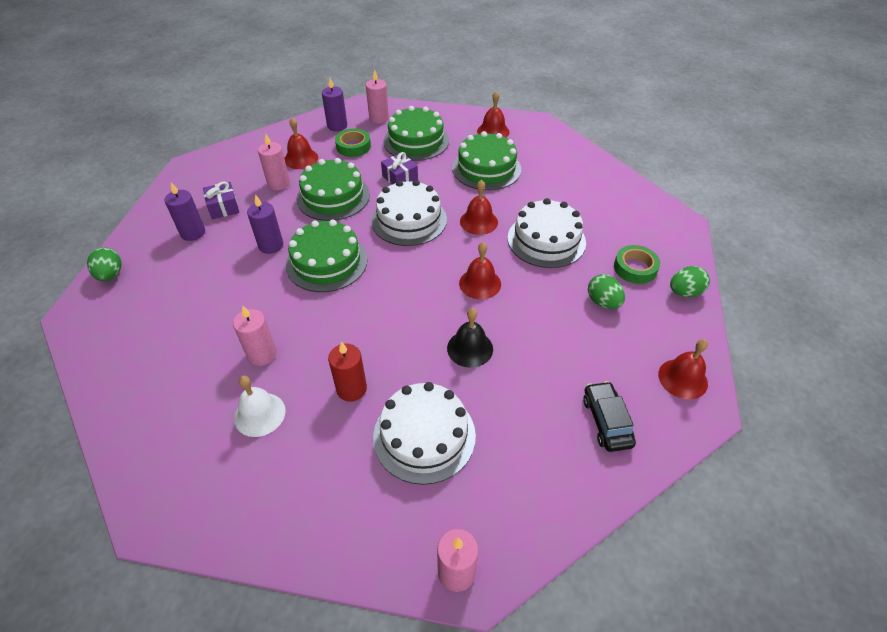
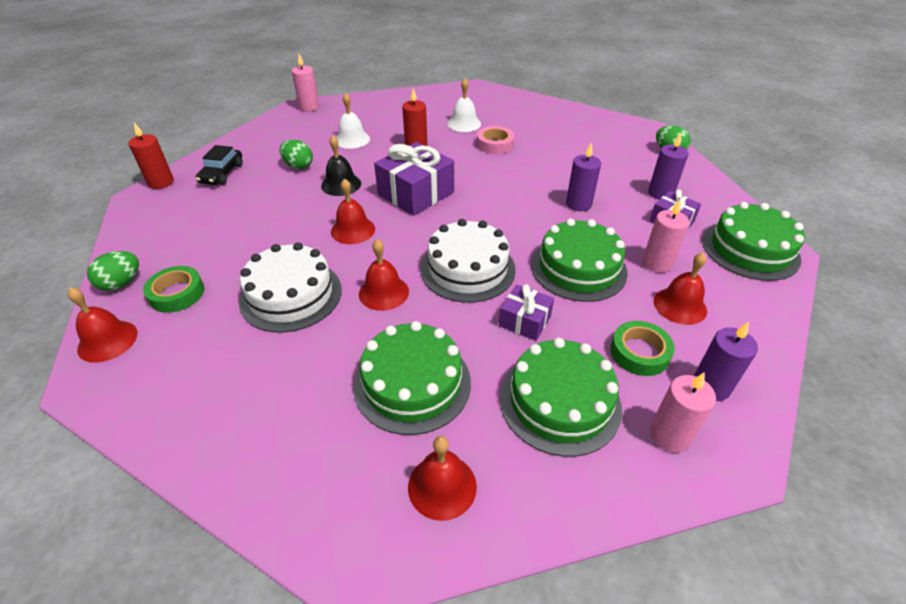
camera: 155 degrees right, 5 degrees down
pink candle [233,305,277,366] -> pink tape [477,126,515,154]
green cake [286,220,367,292] -> green cake moved to [703,202,805,281]
white cake [373,382,476,485] -> white bell [336,93,370,149]
black car [583,381,636,452] -> black car turned 45 degrees clockwise [195,145,243,185]
green egg [588,274,625,309] -> green egg moved to [280,140,313,169]
red bell [658,339,708,399] -> red bell moved to [67,287,137,363]
none -> red candle [128,123,174,189]
none -> purple gift [374,142,454,216]

